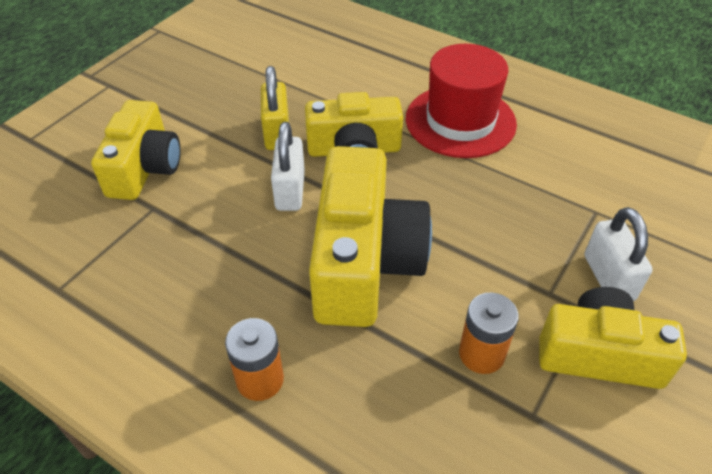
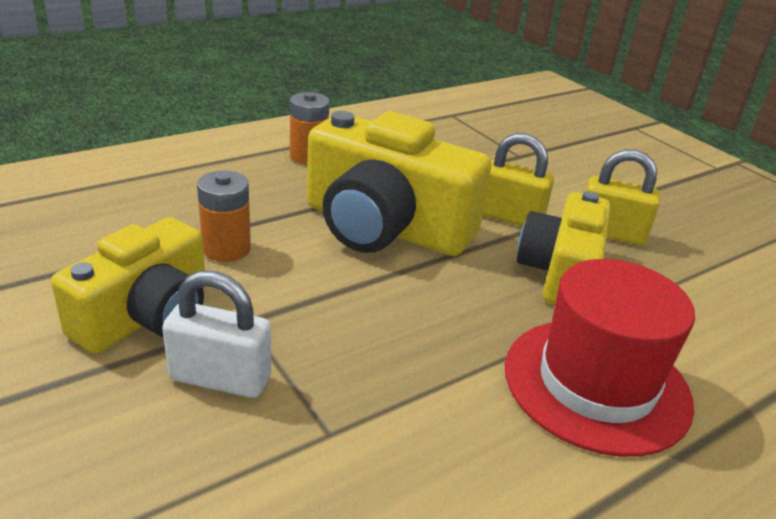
camera: 110 degrees right, 15 degrees down
yellow camera [91,100,181,200] -> none
white padlock [271,122,305,211] -> yellow padlock [483,133,554,226]

